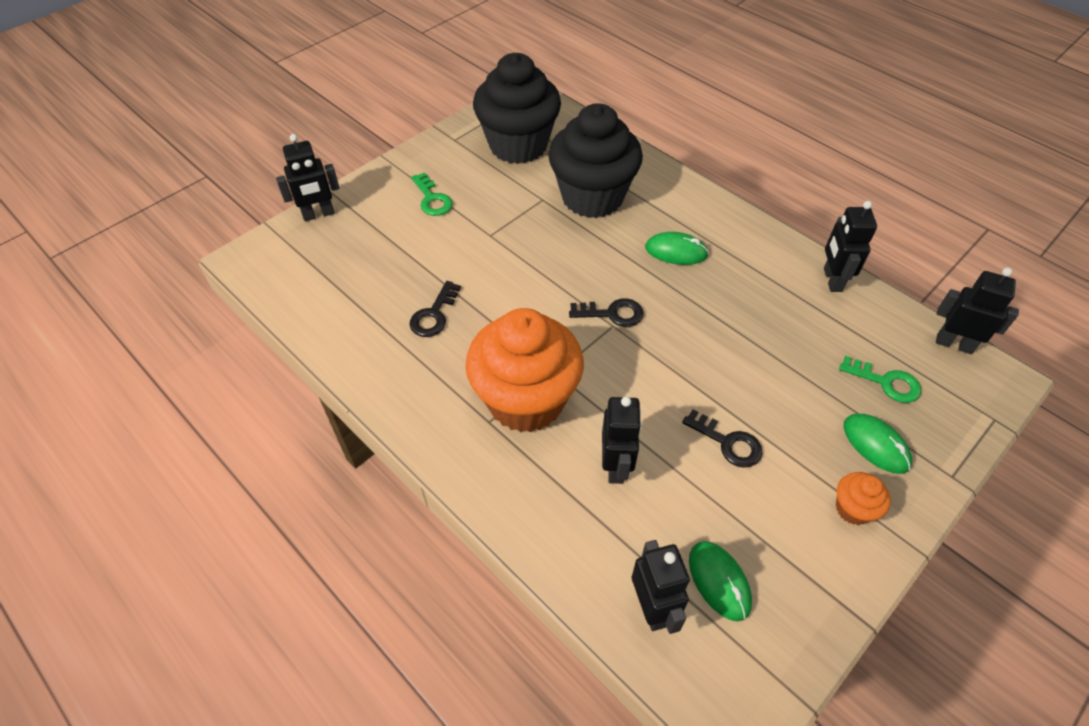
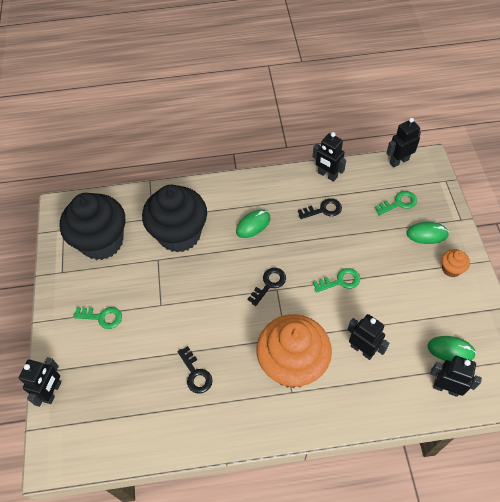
camera: 50 degrees left, 5 degrees up
black key [682,409,763,468] -> black key moved to [298,198,342,219]
none -> green key [313,268,360,293]

